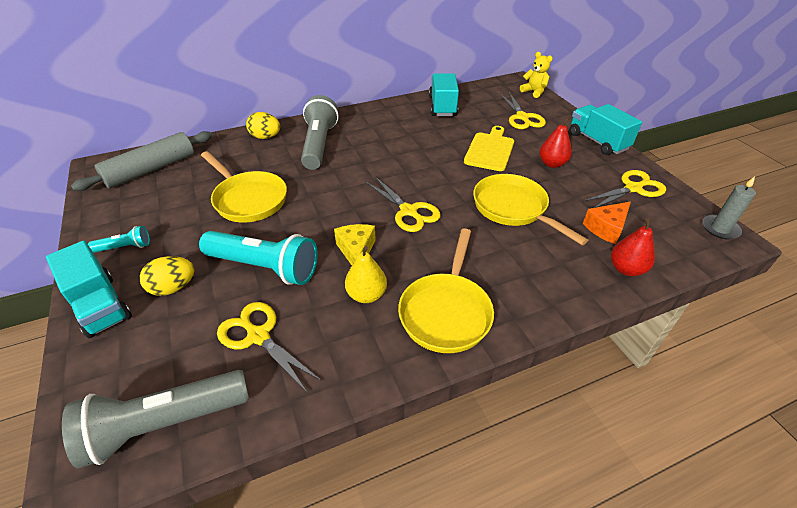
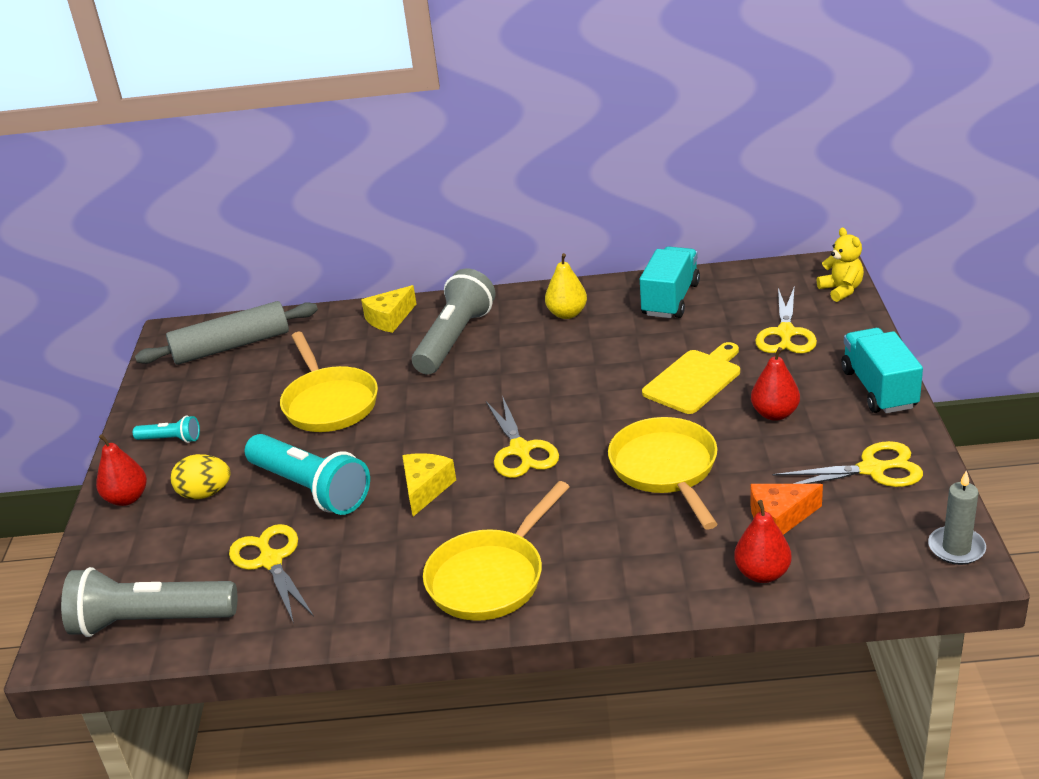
camera: 25 degrees right, 10 degrees down
turquoise truck [46,241,132,338] -> red pear [96,434,147,506]
yellow egg [246,112,280,139] -> yellow cheese [361,285,417,333]
yellow pear [345,246,387,303] -> yellow pear moved to [545,253,587,319]

